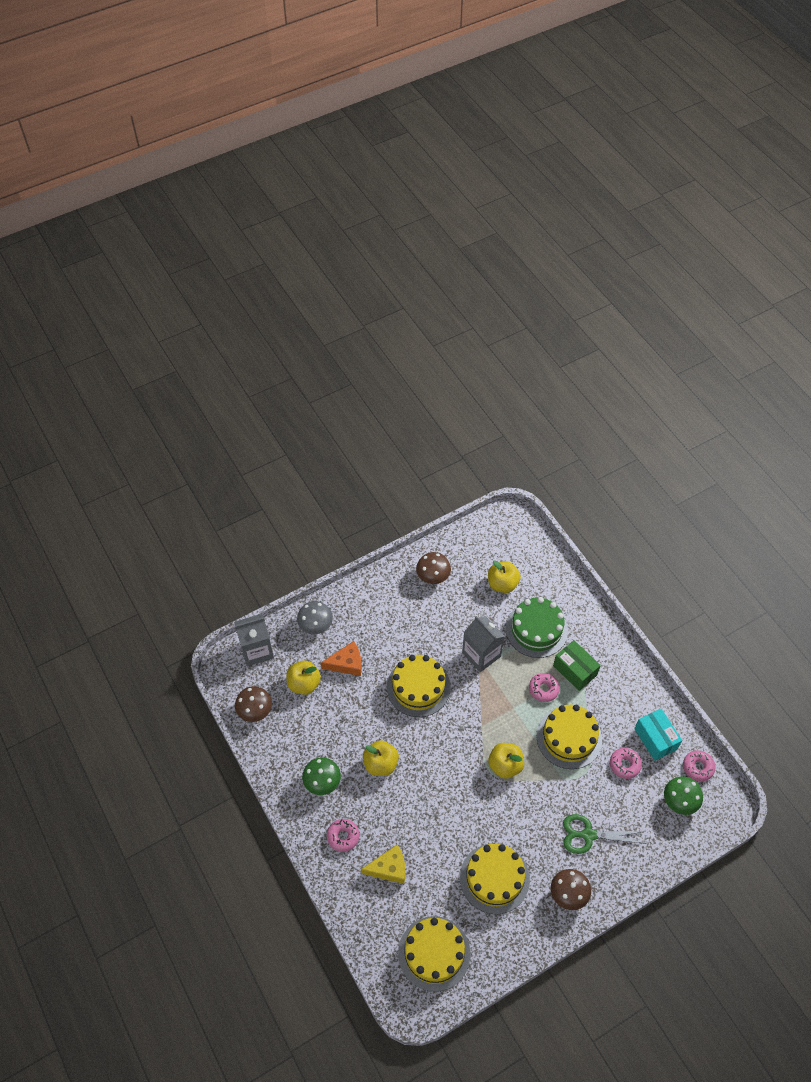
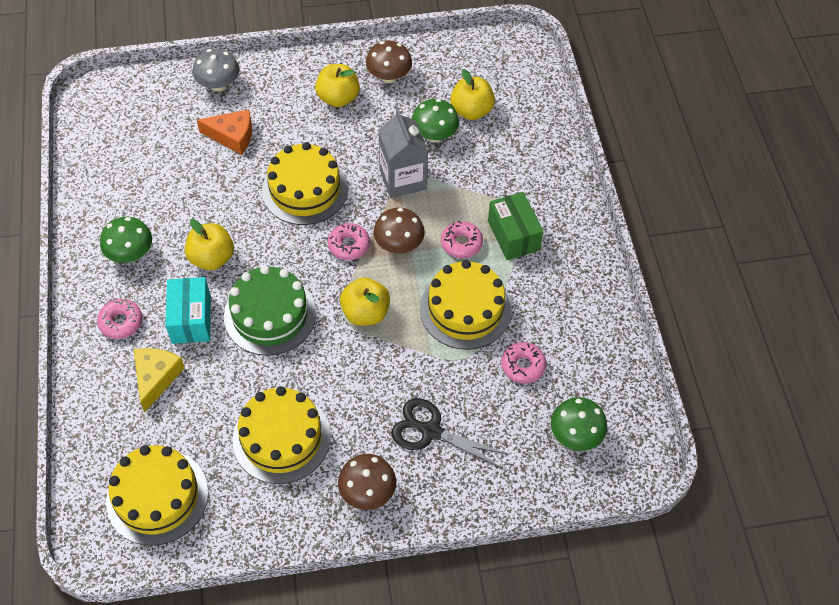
camera: 20 degrees right, 0 degrees up
grey carton [234,614,274,666] -> none
brown mushroom [235,686,272,722] -> brown mushroom moved to [373,208,425,253]
yellow apple [286,661,321,695] -> yellow apple moved to [315,64,360,107]
yellow cheese [361,844,405,884] -> yellow cheese turned 90 degrees counterclockwise [134,348,185,412]
green cake [506,597,568,658] -> green cake moved to [224,265,316,356]
green scissors [563,814,644,854] -> black scissors [391,398,509,469]
turquoise box [634,709,682,761] -> turquoise box moved to [165,277,211,344]
pink donut [683,750,715,782] -> pink donut moved to [328,223,370,260]
none -> green mushroom [412,99,459,142]

